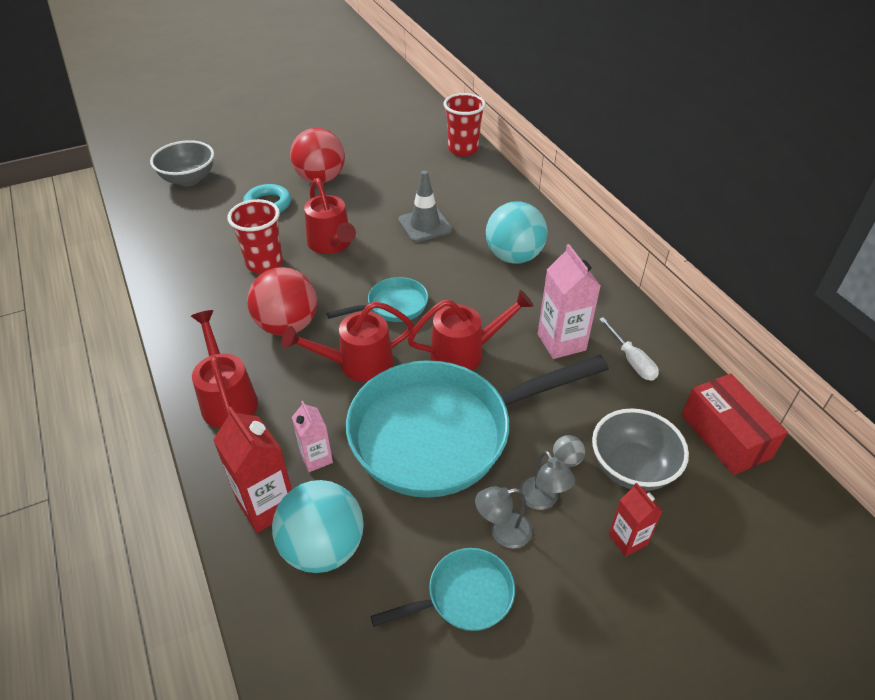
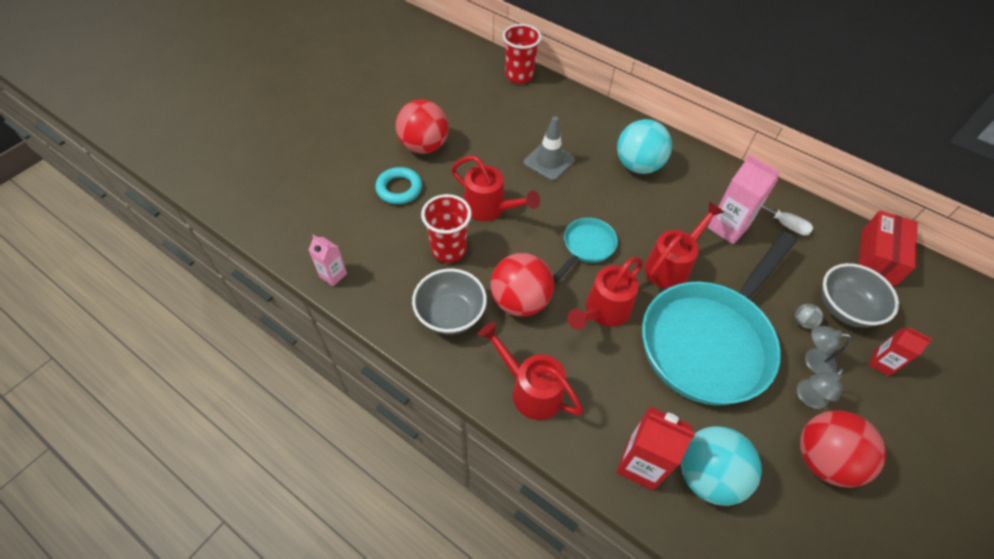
camera: 30 degrees left, 10 degrees up
grey bowl [150,140,214,186] -> grey bowl moved to [412,269,487,334]
pink carton [292,401,333,472] -> pink carton moved to [309,235,347,286]
turquoise pan [370,548,515,631] -> red ball [800,410,886,488]
grey lamp [519,451,575,510] -> grey lamp turned 150 degrees clockwise [805,326,851,374]
red box [682,374,788,475] -> red box turned 75 degrees clockwise [858,210,918,286]

